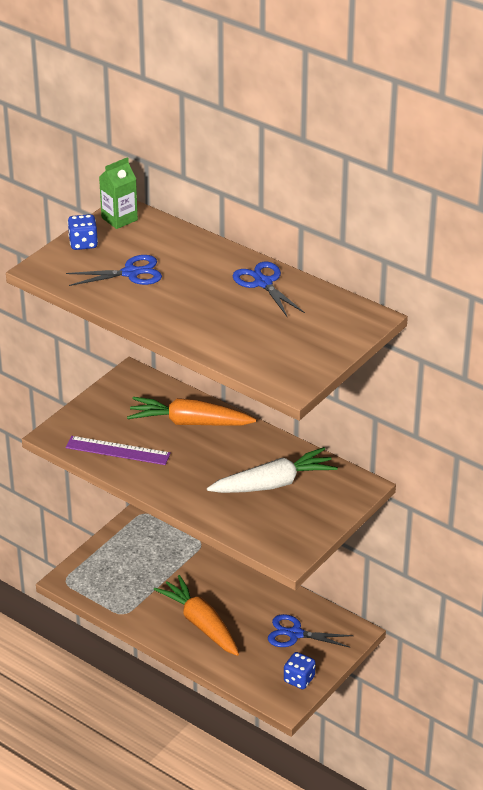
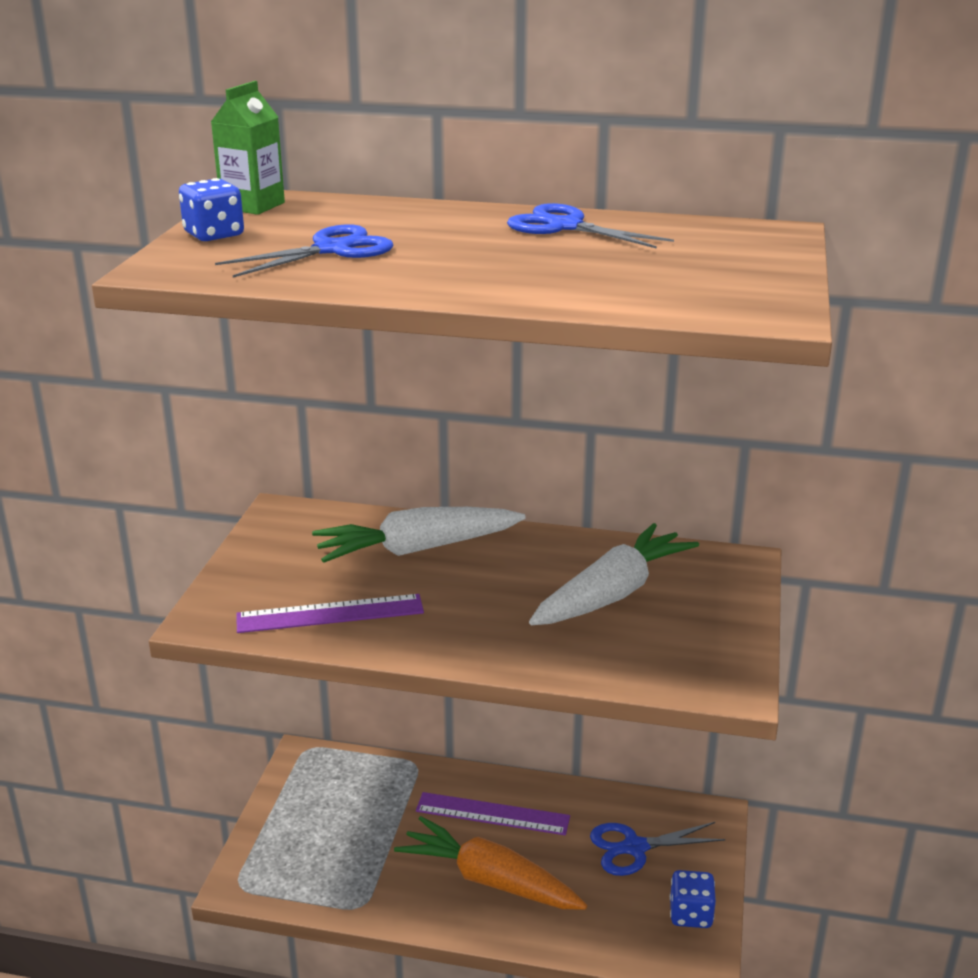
camera: 25 degrees left, 10 degrees down
orange carrot [127,397,256,426] -> white carrot [312,507,526,563]
none -> purple ruler [416,792,570,835]

